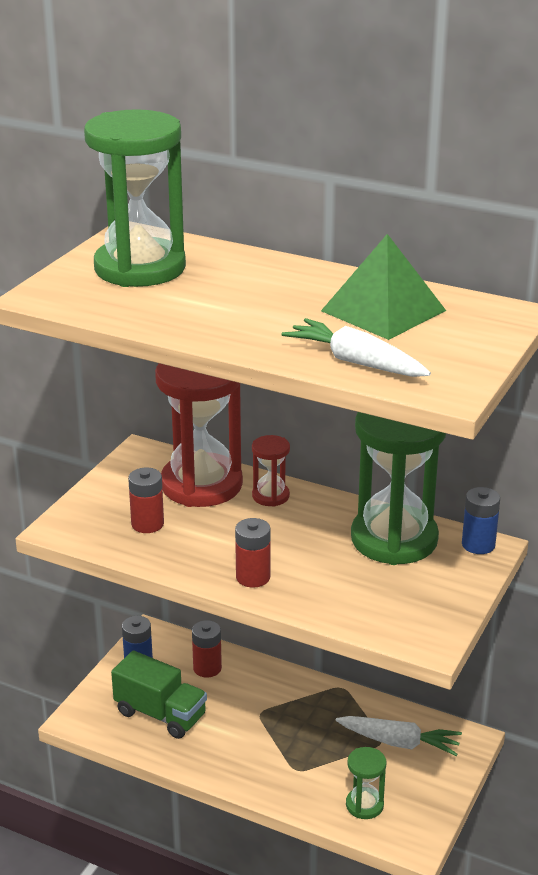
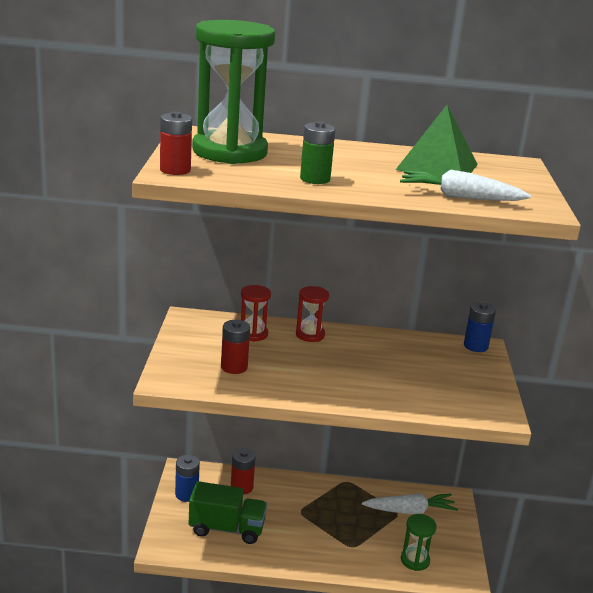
camera: 25 degrees left, 5 degrees down
red hourglass [155,363,243,507] -> red hourglass [241,285,271,342], size x0.45
red battery [235,518,270,587] -> red battery moved to [160,111,192,175]
green hourglass [351,412,446,565] -> none
none -> green battery [300,121,335,184]

